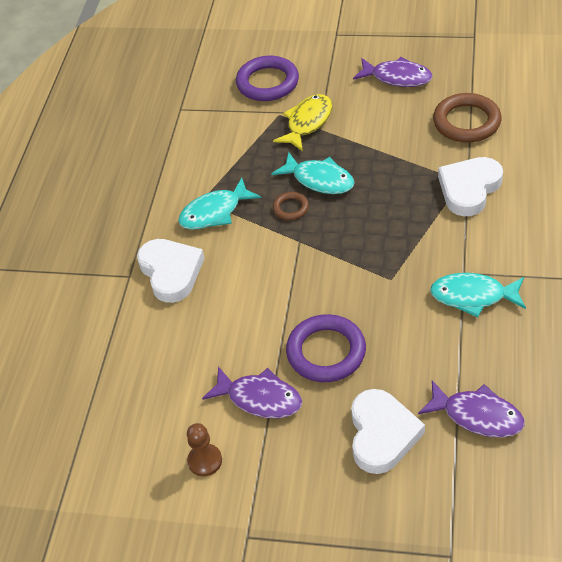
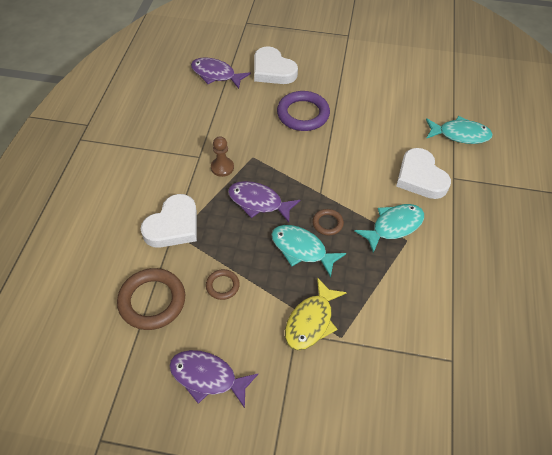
camera: 175 degrees right, 5 degrees up
brown pawn [187,423,222,477] -> brown pawn moved to [211,136,234,177]
purple fish [202,366,302,418] -> purple fish moved to [228,181,300,223]
purple ring [236,56,299,101] -> none
white heart [351,389,425,474] -> white heart turned 45 degrees counterclockwise [254,46,298,84]
turquoise fish [430,273,526,317] -> turquoise fish moved to [426,116,493,144]
none -> brown ring [206,269,240,300]

